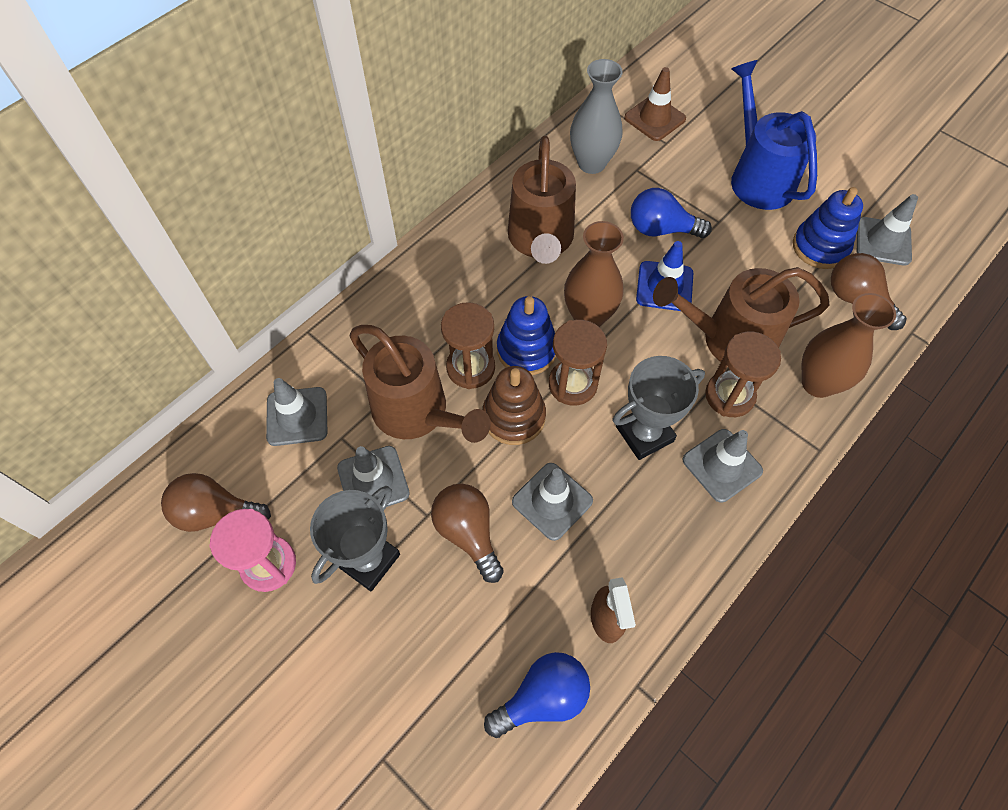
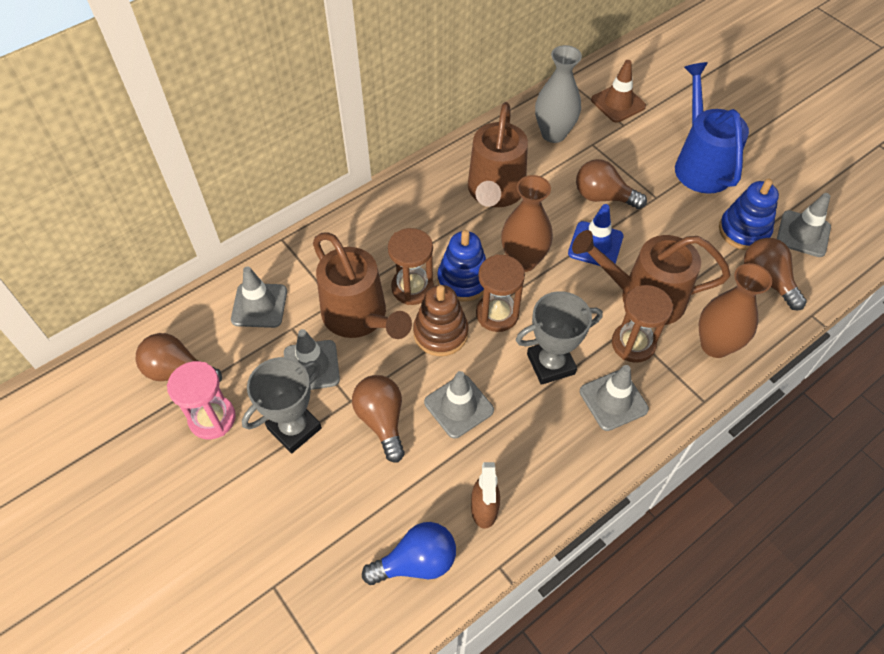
camera: 10 degrees right, 5 degrees down
blue light bulb [631,188,712,238] -> brown light bulb [576,159,647,209]

